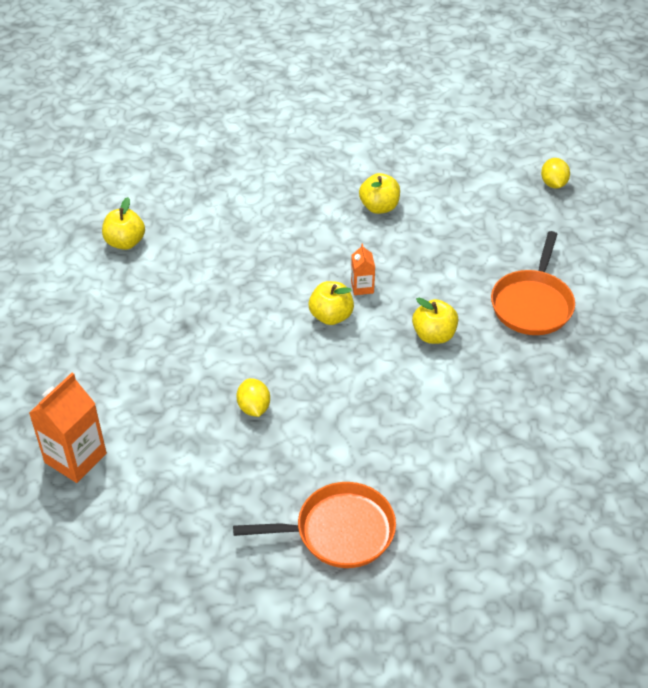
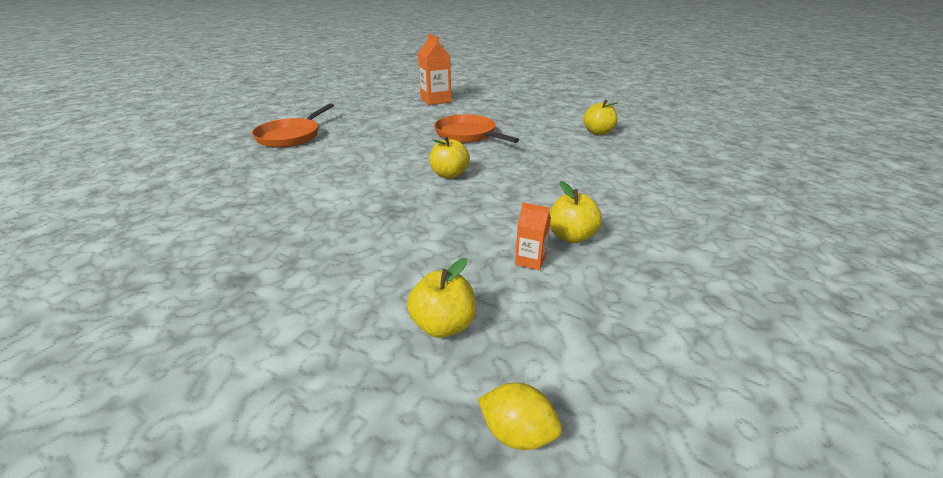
camera: 120 degrees right, 15 degrees down
yellow lemon [236,378,270,417] -> none
orange carton [351,244,375,295] -> orange carton moved to [515,202,551,270]
yellow apple [412,298,458,344] -> yellow apple moved to [407,258,476,338]
orange pan [491,231,575,335] -> orange pan moved to [434,114,519,143]

